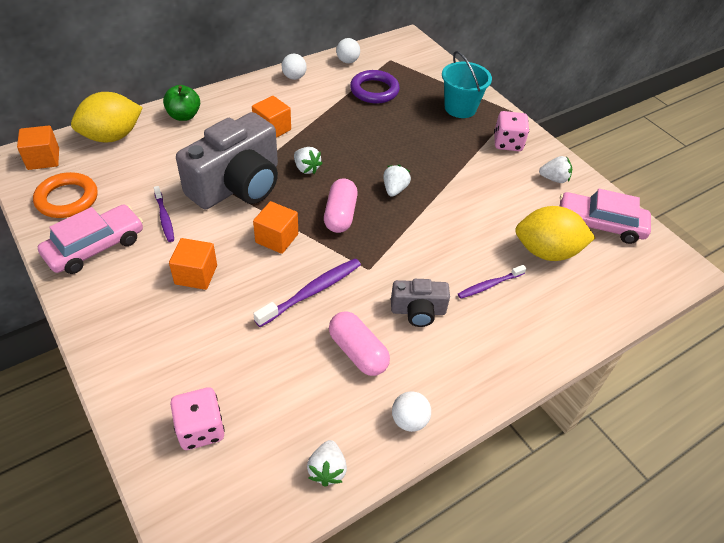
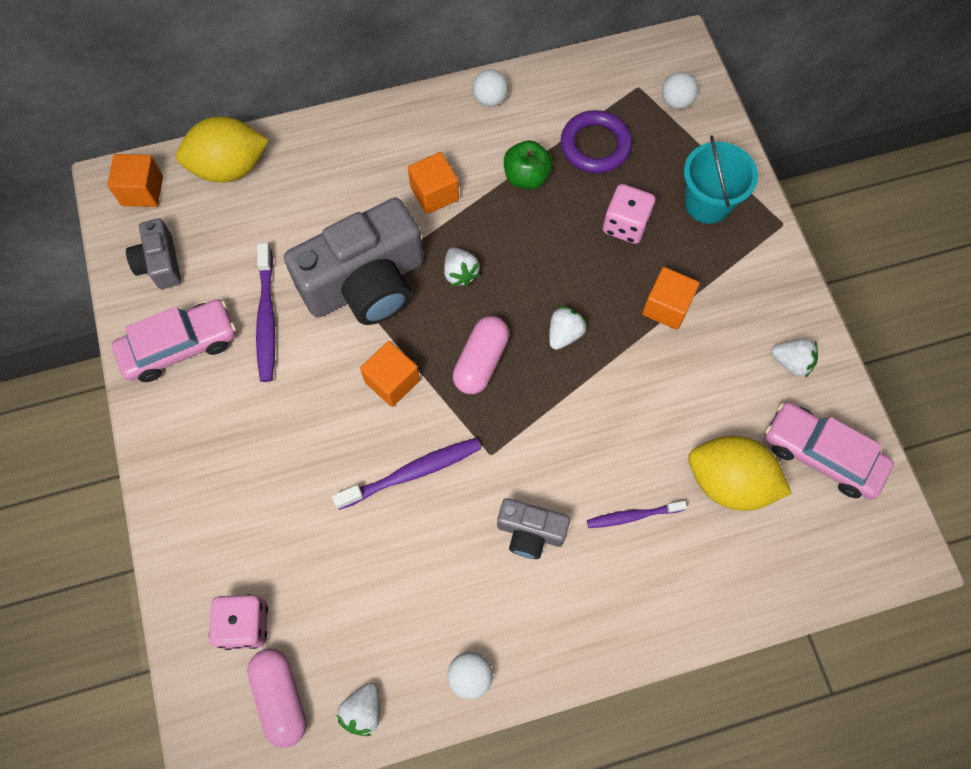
camera: 20 degrees right, 20 degrees up
orange ring [33,172,98,218] -> grey camera [126,218,181,289]
purple toothbrush [154,186,174,242] -> purple toothbrush [256,243,275,382], size x1.57
green apple [163,85,200,121] -> green apple moved to [504,140,553,189]
orange cube [169,238,217,290] -> orange cube moved to [642,267,700,330]
pink capsule [329,311,390,376] -> pink capsule moved to [247,648,307,748]
white ball [336,38,360,63] -> white ball moved to [662,72,698,109]
pink dice [494,111,529,151] -> pink dice moved to [603,184,656,244]

